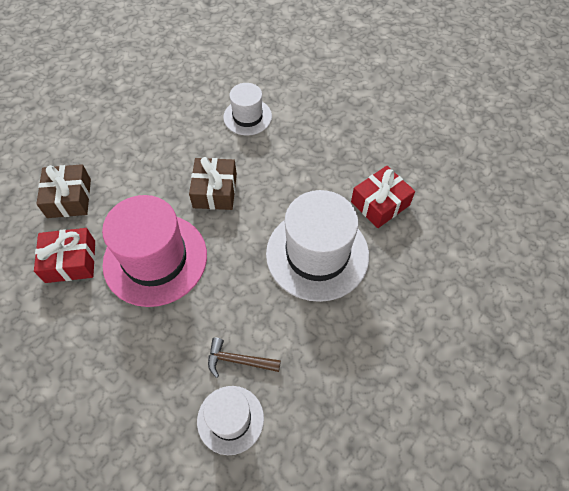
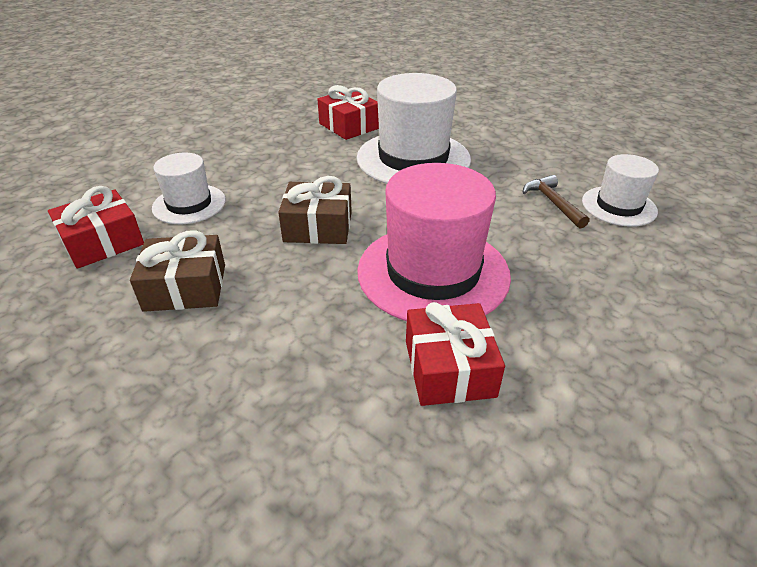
camera: 90 degrees left, 20 degrees down
brown gift [36,164,91,218] -> brown gift moved to [130,230,225,312]
brown hammer [208,338,281,378] -> brown hammer turned 150 degrees clockwise [523,175,589,228]
none -> red gift [48,186,144,269]

